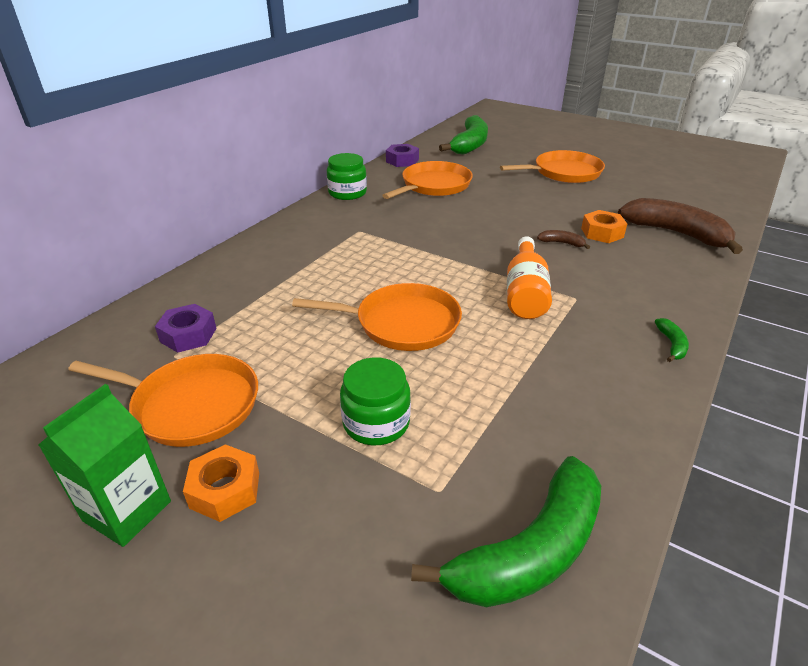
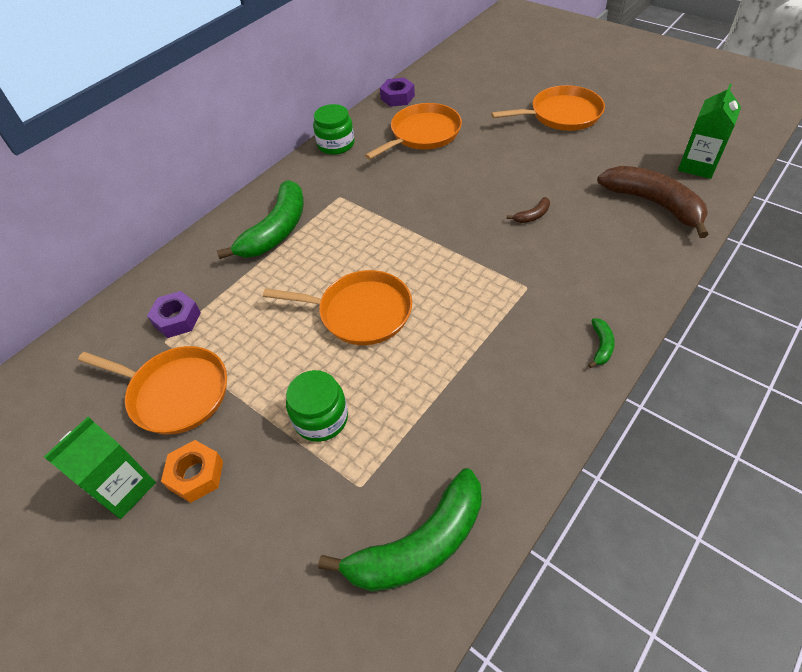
camera: 10 degrees right, 15 degrees up
green banana [439,115,488,155] -> green banana moved to [217,180,304,259]
orange bottle [507,236,552,319] -> none
brown banana [537,230,590,249] -> brown banana turned 120 degrees clockwise [507,197,550,223]
orange nut [581,210,627,243] -> none
none -> green carton [678,84,741,179]

